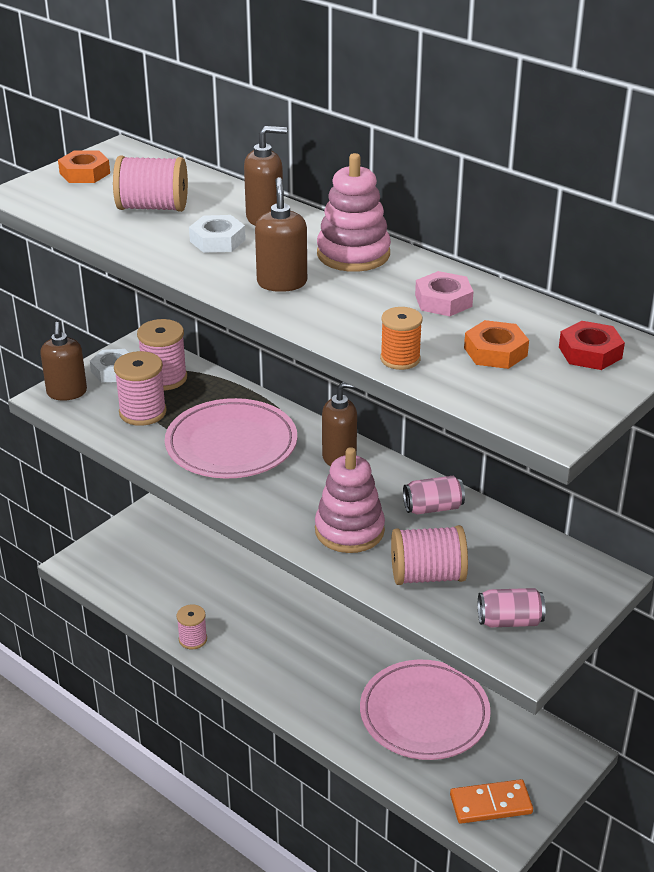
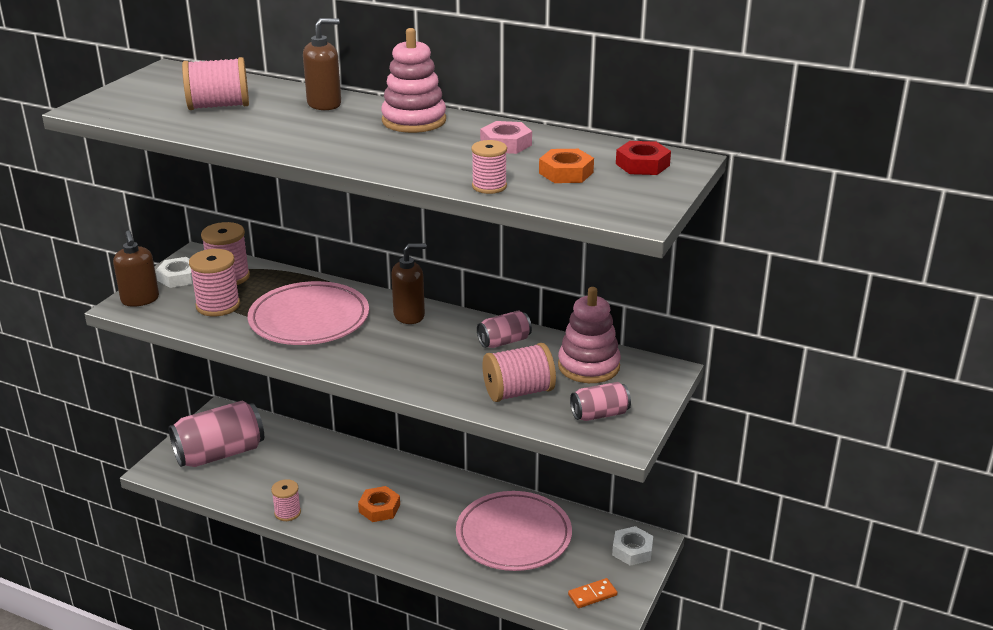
camera: 15 degrees left, 5 degrees down
orange nut [58,151,110,183] -> orange nut moved to [358,486,400,522]
white nut [189,215,246,253] -> white nut moved to [612,526,653,566]
brown soap dispenser [255,177,307,292] -> none
pink stacking toy [315,447,385,553] -> pink stacking toy moved to [558,287,621,383]
orange spool [380,307,422,370] -> pink spool [471,140,507,194]
orange domino [450,779,533,824] -> orange domino [568,578,617,608], size x0.66
none -> pink can [169,400,264,467]

